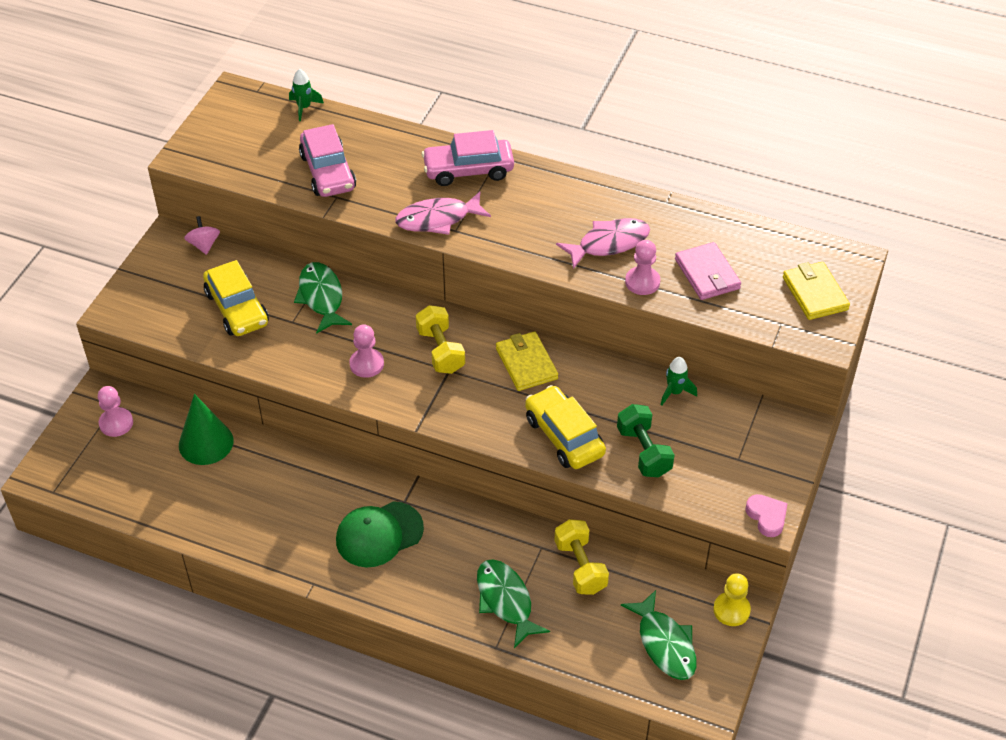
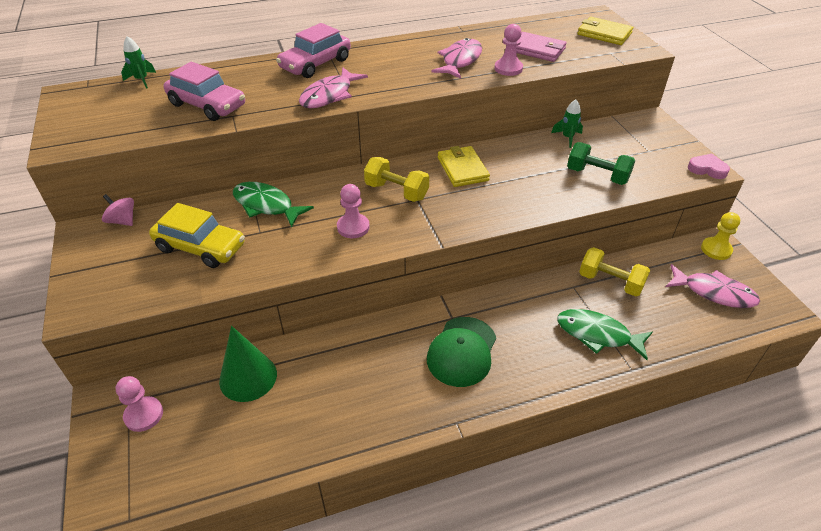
camera: 40 degrees left, 5 degrees down
yellow wallet [496,331,558,391] -> yellow wallet turned 45 degrees clockwise [438,146,490,187]
yellow car [525,385,606,469] -> none
green fish [621,590,697,680] -> pink fish [666,264,760,308]

